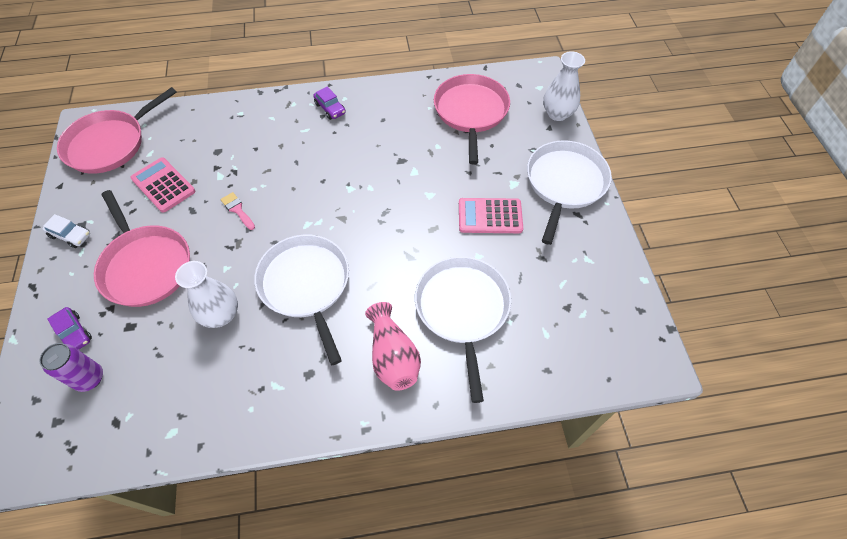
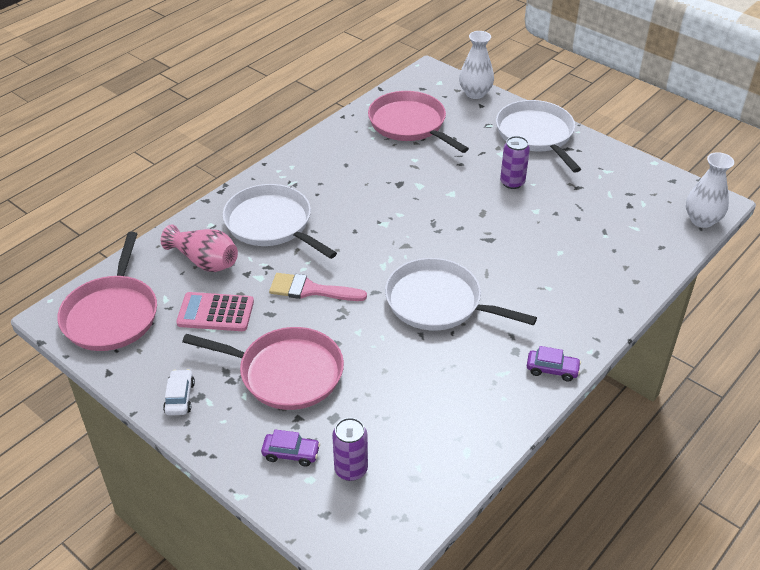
camera: 40 degrees left, 15 degrees down
white car [43,214,90,248] -> white car turned 75 degrees counterclockwise [163,369,195,415]
white vase [175,261,238,328] -> white vase moved to [686,152,734,228]
pink brush [220,192,255,230] -> pink brush [269,273,367,301], size x1.69
purple car [314,87,346,120] -> purple car moved to [527,346,581,382]
pink vase [365,302,421,391] -> pink vase moved to [161,225,238,272]
white pan [415,256,511,403] -> white pan moved to [223,184,337,259]
pink calculator [459,198,523,233] -> purple can [500,136,530,189]

